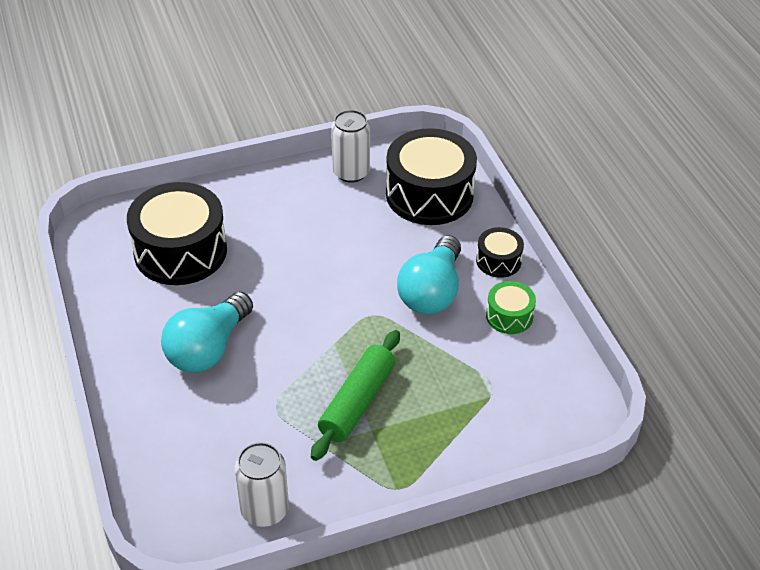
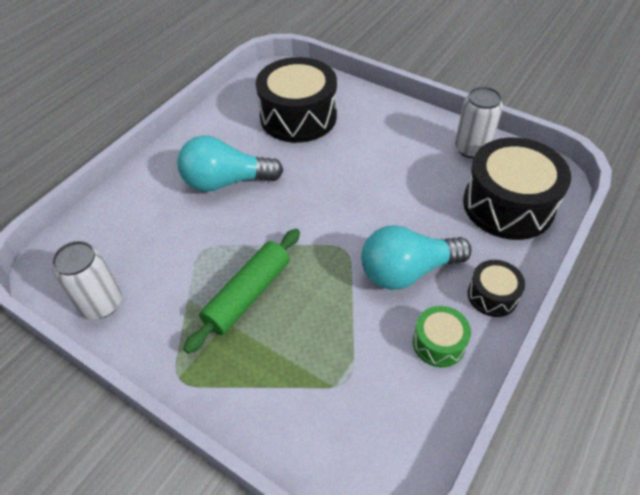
camera: 55 degrees right, 5 degrees up
green rolling pin [311,330,400,461] -> green rolling pin turned 45 degrees counterclockwise [183,229,300,354]

